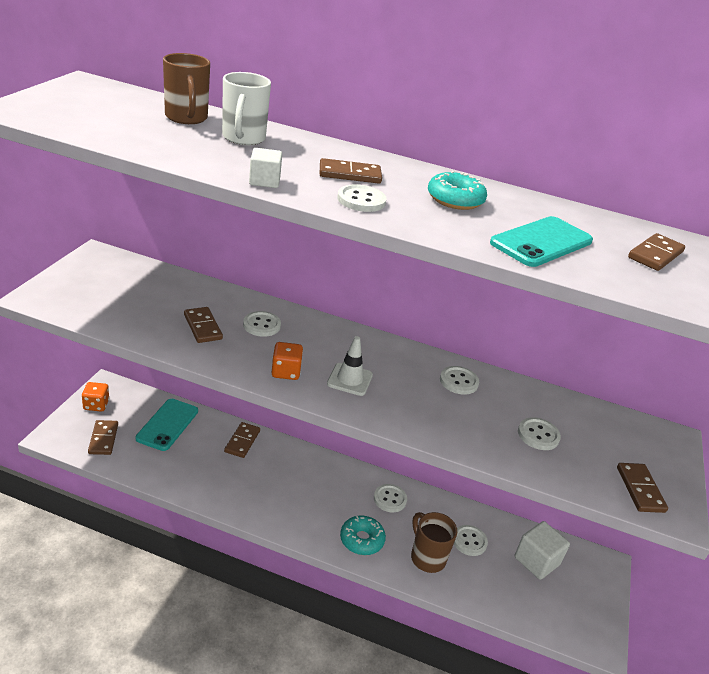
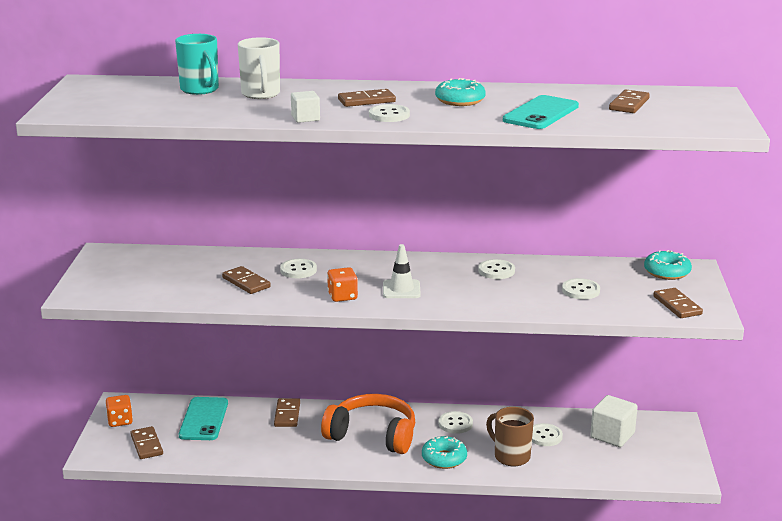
camera: 10 degrees left, 10 degrees down
brown mug [163,53,210,124] -> turquoise mug [175,34,219,95]
none -> orange headphones [321,394,415,454]
none -> turquoise donut [644,250,692,280]

